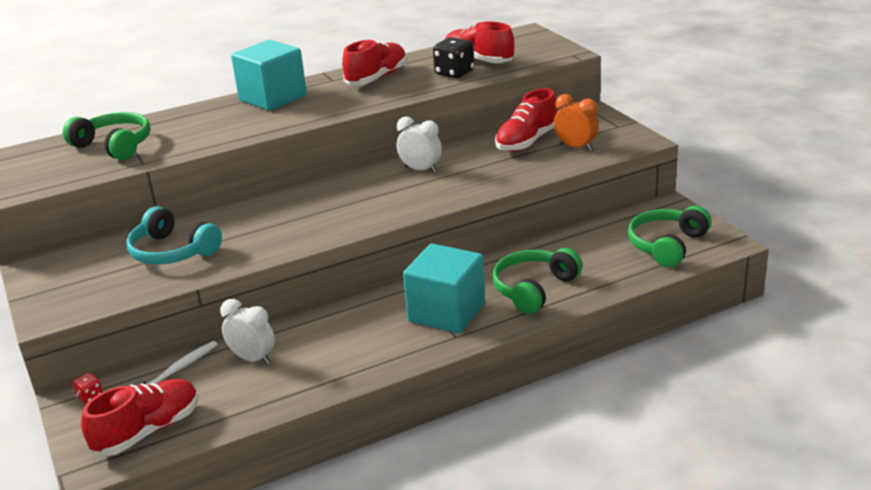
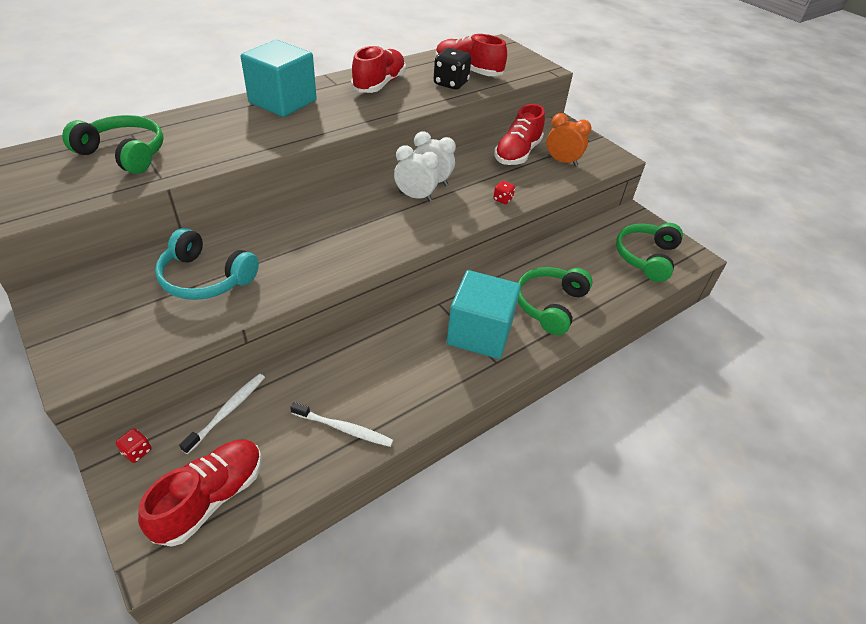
camera: 15 degrees left, 15 degrees up
white clock [220,299,275,365] -> white clock moved to [394,145,439,201]
none -> white toothbrush [290,402,393,447]
none -> red dice [493,181,515,204]

